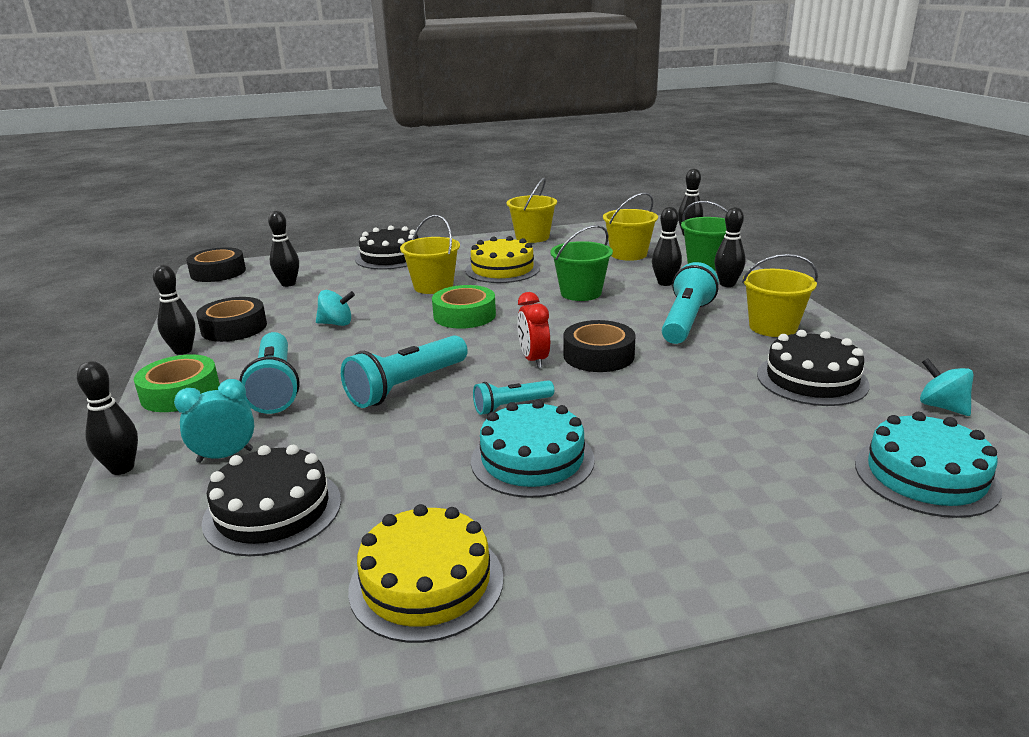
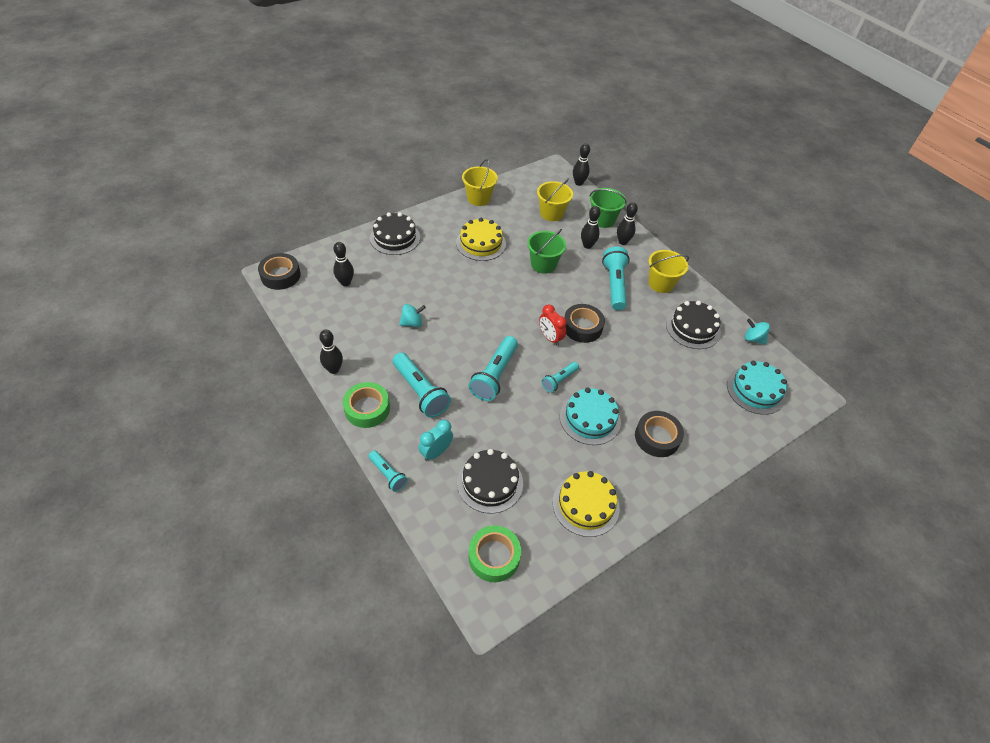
camera: 25 degrees left, 25 degrees up
black bowling pin [77,361,138,475] -> turquoise flashlight [369,451,408,492]
black tape [196,297,267,342] -> black tape moved to [635,411,684,457]
yellow bucket [400,215,460,294] -> none
green tape [432,285,496,329] -> green tape moved to [468,525,521,582]

